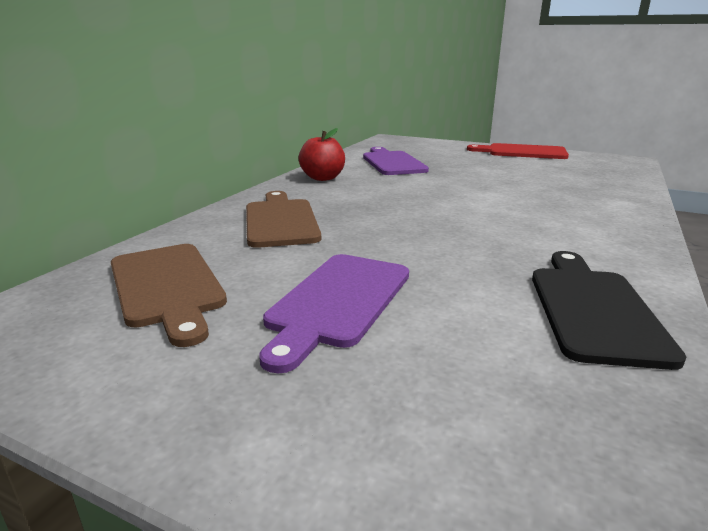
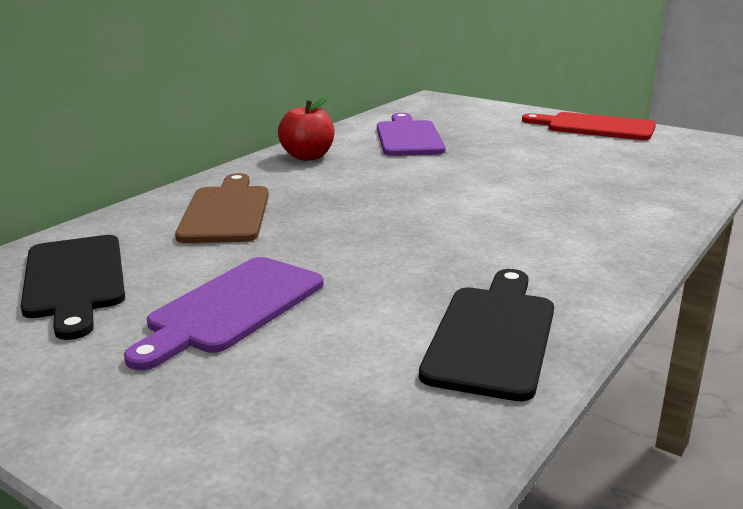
camera: 10 degrees right, 0 degrees up
brown cutting board [111,244,227,347] -> black cutting board [21,235,125,340]

